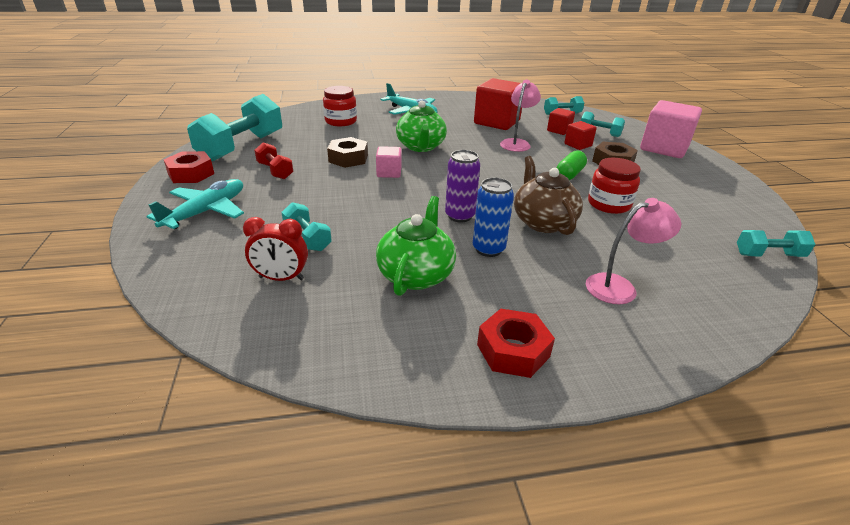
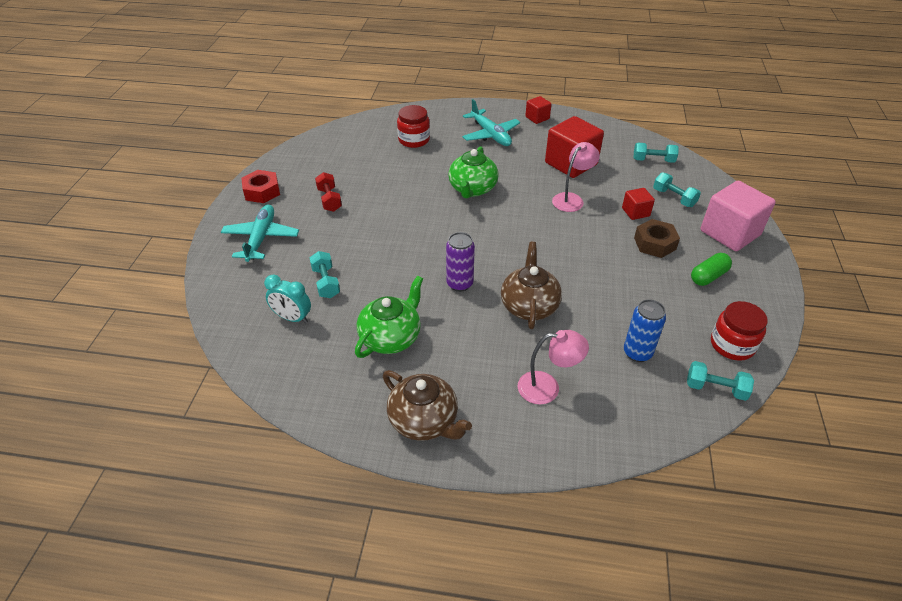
camera: 20 degrees right, 10 degrees up
turquoise plane [146,179,244,229] -> turquoise plane turned 45 degrees counterclockwise [221,205,299,262]
turquoise dumbbell [187,94,282,162] -> none
red clock [243,217,308,281] -> turquoise clock [264,275,311,323]
brown nut [327,137,368,168] -> none
pink cube [376,146,401,178] -> none
blue can [473,178,514,257] -> blue can moved to [624,299,666,362]
red nut [477,309,555,378] -> brown teapot [383,370,472,441]
red cube [547,108,575,135] -> red cube moved to [525,96,552,124]
green capsule [557,150,587,180] -> green capsule moved to [691,253,732,286]
red jar [588,158,641,214] -> red jar moved to [711,301,768,361]

